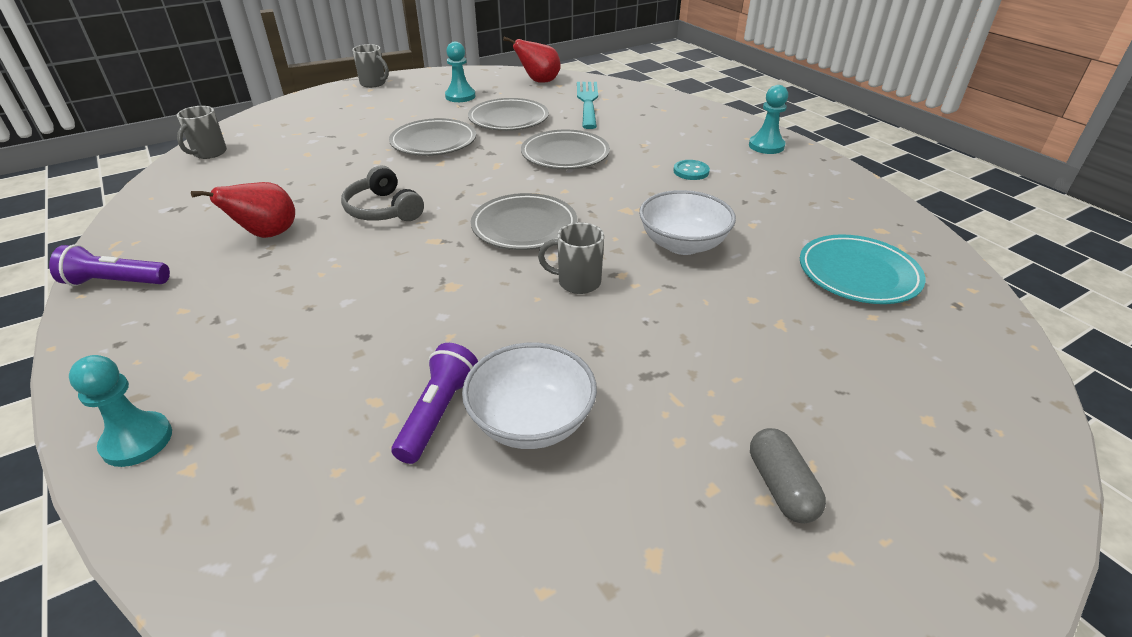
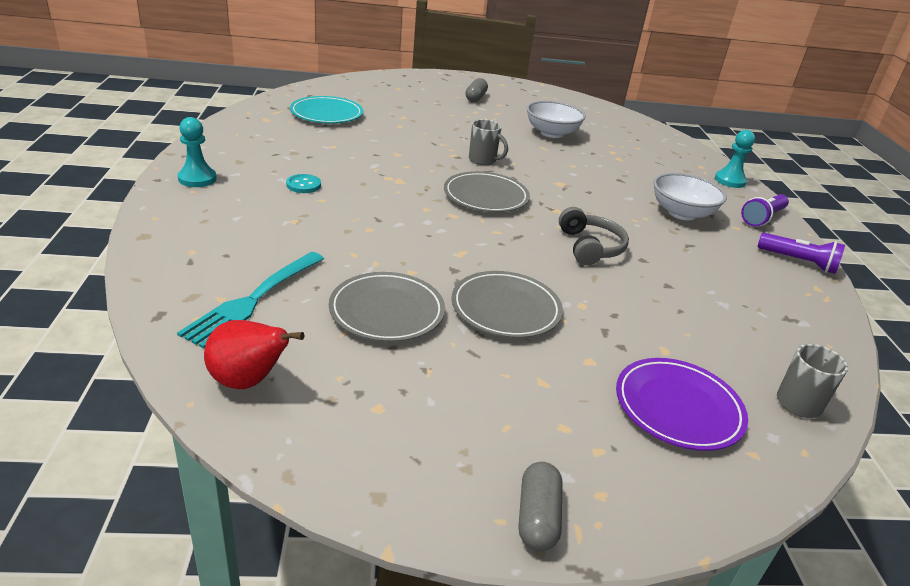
camera: 155 degrees left, 5 degrees down
red pear [191,182,295,238] -> none
grey mug [352,44,389,88] -> grey capsule [519,462,563,551]
purple flashlight [392,343,478,464] -> purple flashlight moved to [741,194,789,226]
turquoise pawn [445,42,475,102] -> none
grey plate [521,129,610,169] -> none
white bowl [639,190,736,255] -> white bowl moved to [653,173,727,220]
none -> purple plate [616,358,748,451]

